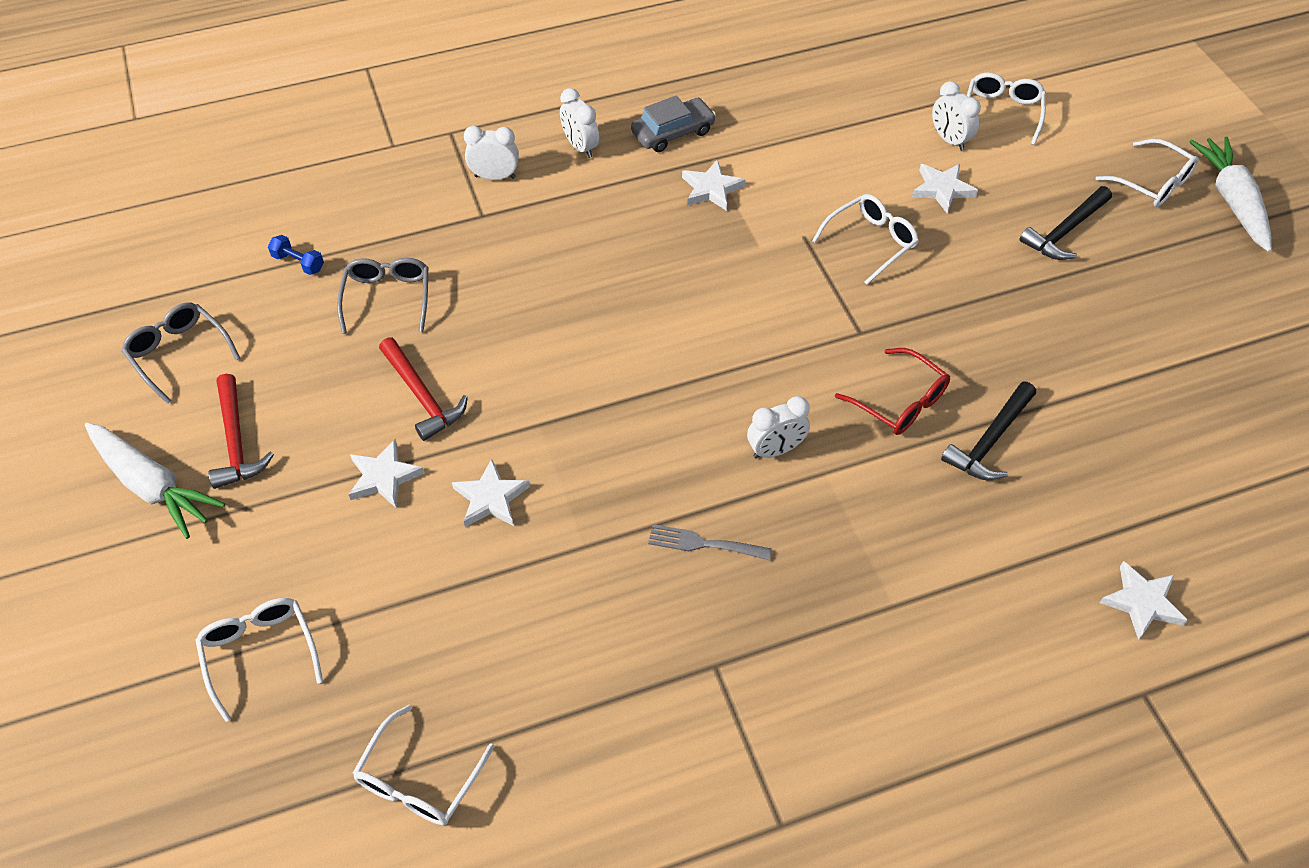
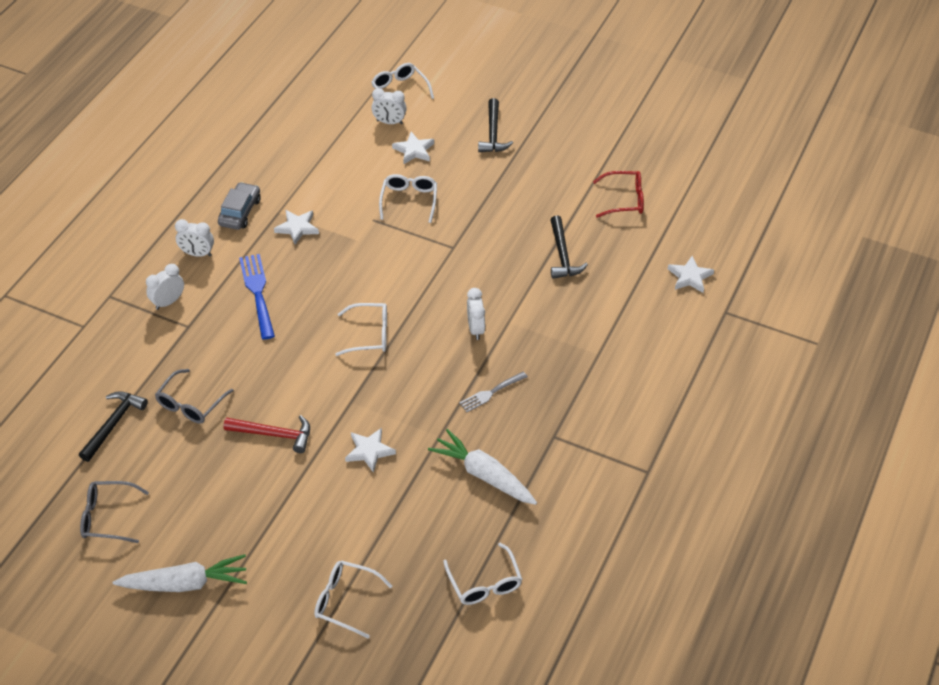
camera: 45 degrees left, 5 degrees down
red hammer [208,374,274,489] -> none
blue dumbbell [268,235,324,275] -> black hammer [79,391,148,462]
grey glasses [337,258,428,334] -> grey glasses turned 105 degrees counterclockwise [155,369,234,424]
white star [348,439,425,509] -> none
white clock [747,396,810,459] -> white clock turned 150 degrees clockwise [467,288,485,340]
red glasses [835,348,950,435] -> red glasses moved to [593,171,644,218]
white glasses [1096,138,1199,207] -> white glasses moved to [335,303,387,356]
white carrot [1189,137,1272,252] -> white carrot moved to [428,429,537,505]
none -> blue fork [239,254,275,340]

